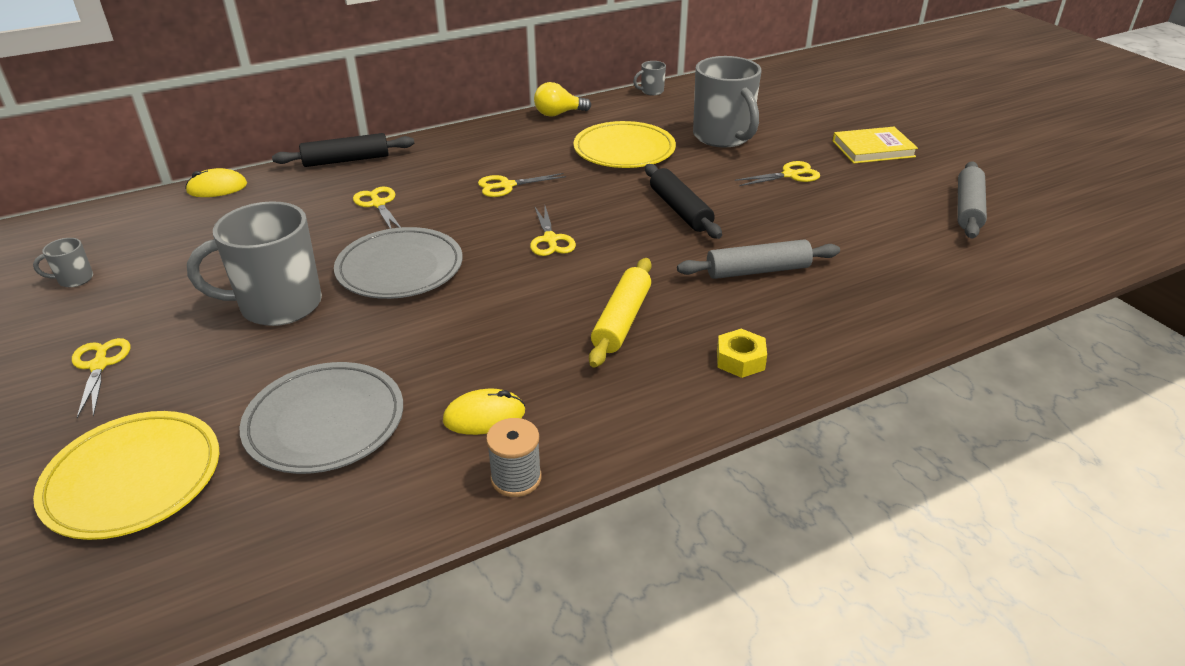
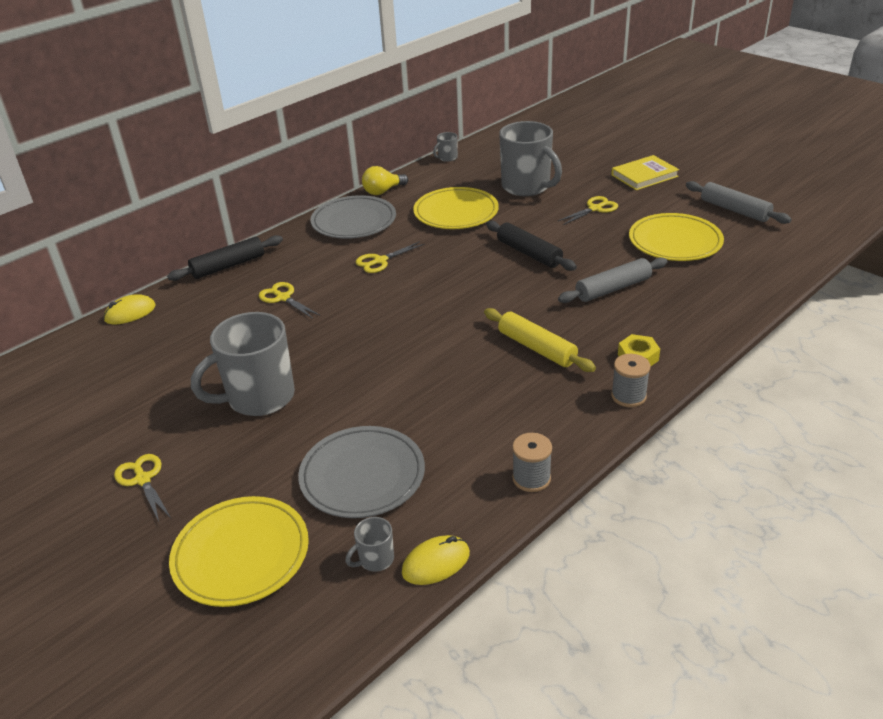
camera: 15 degrees left, 0 degrees up
grey mug [33,238,93,287] -> grey mug moved to [345,517,394,572]
grey plate [334,227,463,299] -> grey plate moved to [311,195,396,239]
yellow mouse [443,389,525,435] -> yellow mouse moved to [402,535,470,585]
yellow scissors [530,206,576,256] -> none
yellow rolling pin [589,258,652,368] -> yellow rolling pin turned 45 degrees counterclockwise [484,308,596,372]
grey rolling pin [957,161,987,239] -> grey rolling pin turned 45 degrees counterclockwise [686,181,792,224]
none -> grey spool [611,354,651,407]
none -> yellow plate [629,213,724,261]

